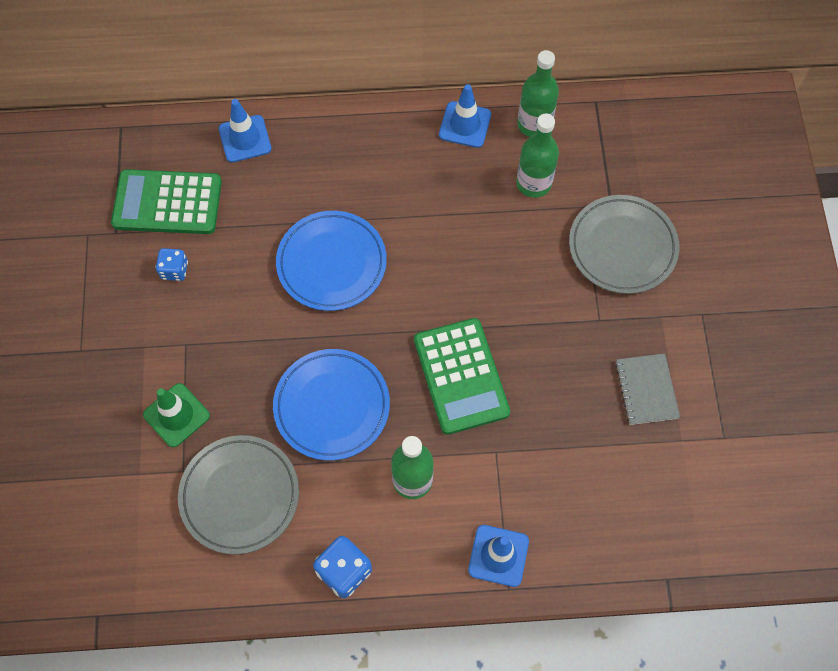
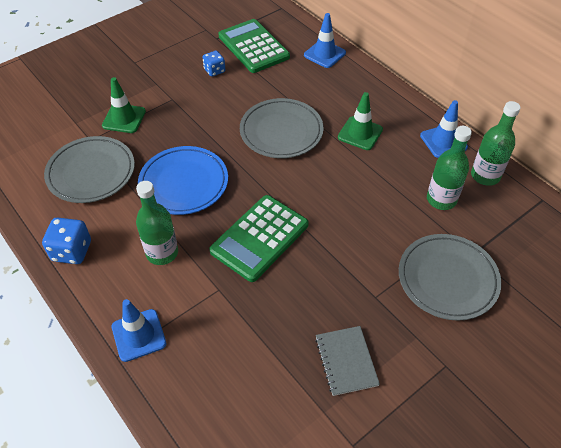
camera: 55 degrees right, 15 degrees down
blue plate [276,211,387,311] -> grey plate [240,98,324,158]
grey notebook [615,353,680,425] -> grey notebook turned 60 degrees counterclockwise [315,326,380,396]
none -> green traffic cone [338,92,383,150]

